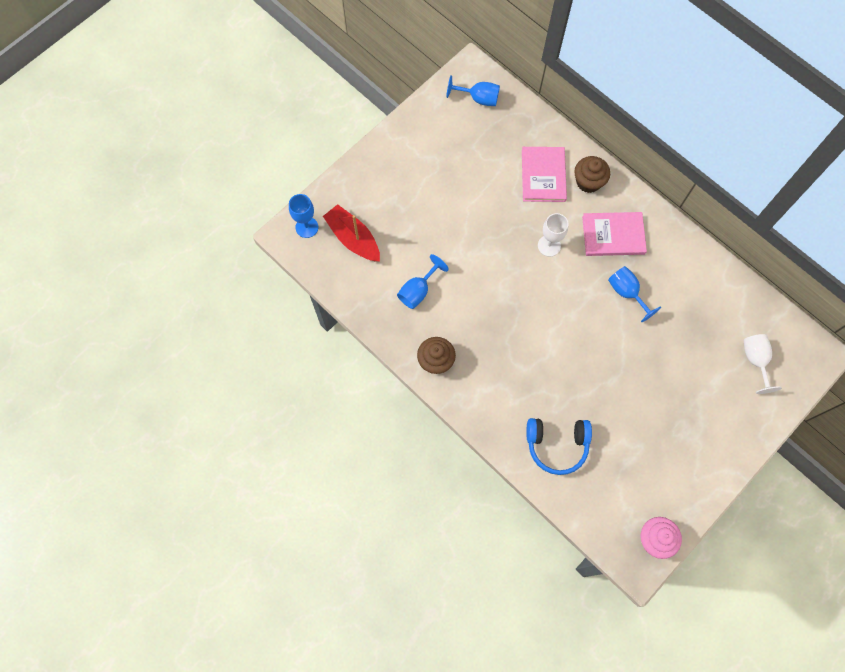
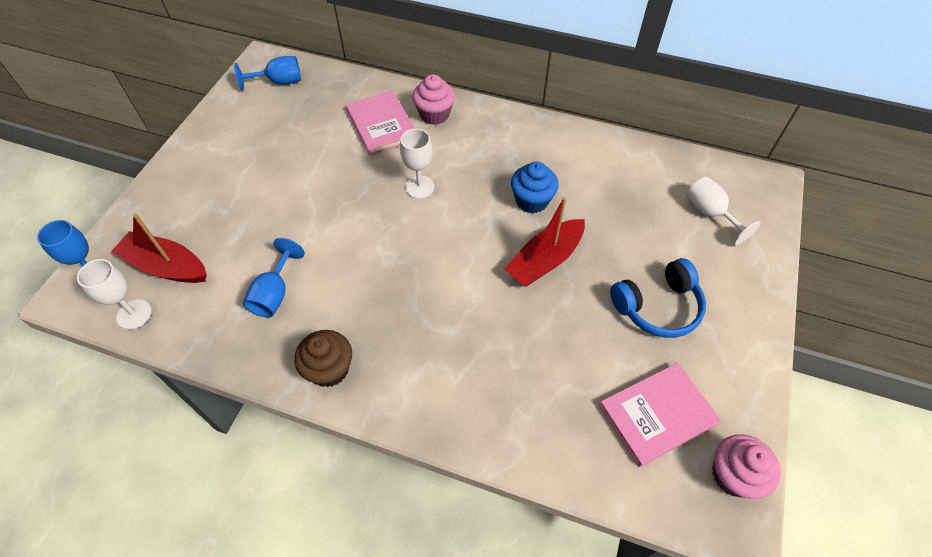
camera: 25 degrees left, 15 degrees down
blue headphones [526,418,592,475] -> blue headphones moved to [610,258,706,338]
brown cupcake [574,156,610,193] -> pink cupcake [412,74,455,125]
pink book [582,212,647,256] -> pink book moved to [599,363,721,467]
blue goblet [608,266,661,322] -> blue cupcake [511,162,559,213]
none -> white goblet [77,259,152,329]
none -> red boat [504,197,585,287]

